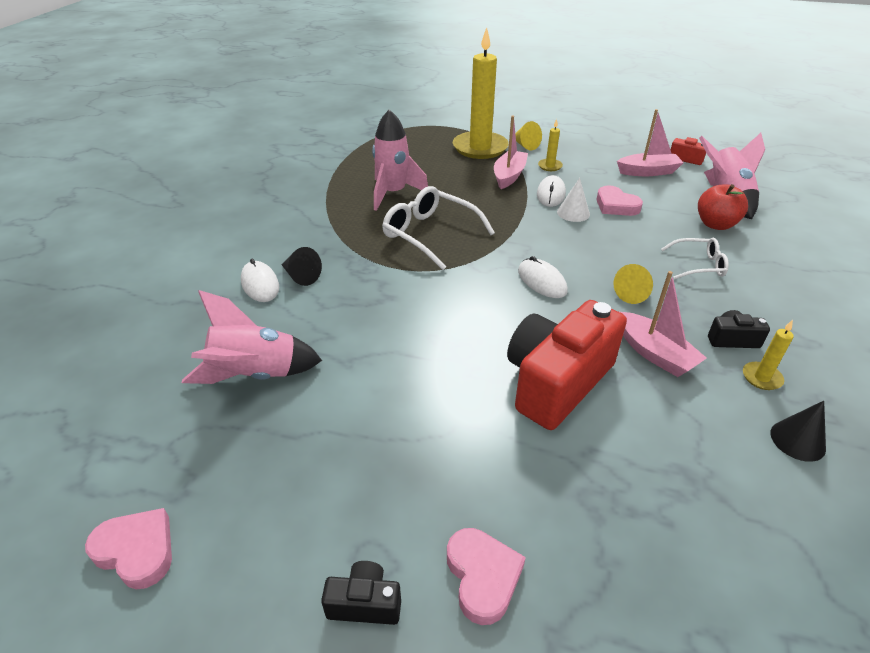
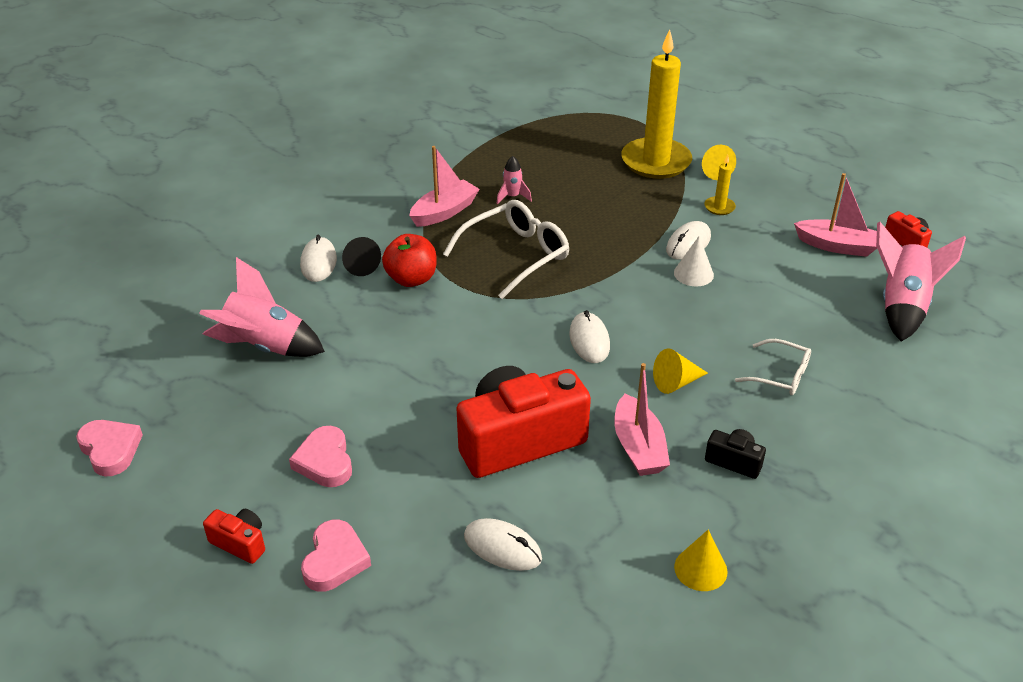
camera: 25 degrees right, 0 degrees up
black camera [321,561,401,625] -> red camera [203,509,265,564]
pink rocket [372,109,428,211] -> pink rocket [496,156,532,204], size x0.48
white glasses [382,186,495,270] -> white glasses turned 75 degrees clockwise [443,200,569,299]
pink boat [494,115,528,189] -> pink boat moved to [409,146,480,227]
pink heart [596,186,643,216] -> pink heart moved to [289,426,352,487]
red apple [698,184,748,230] -> red apple moved to [382,234,437,287]
yellow candle [743,320,794,390] -> none
black cone [770,401,826,462] -> yellow cone [674,530,728,591]
none -> white mouse [464,518,542,571]

